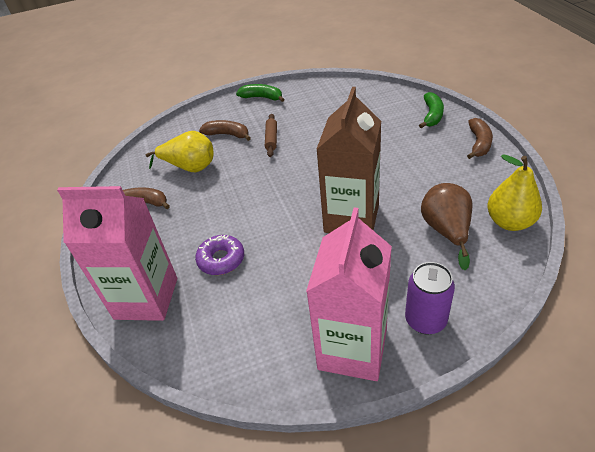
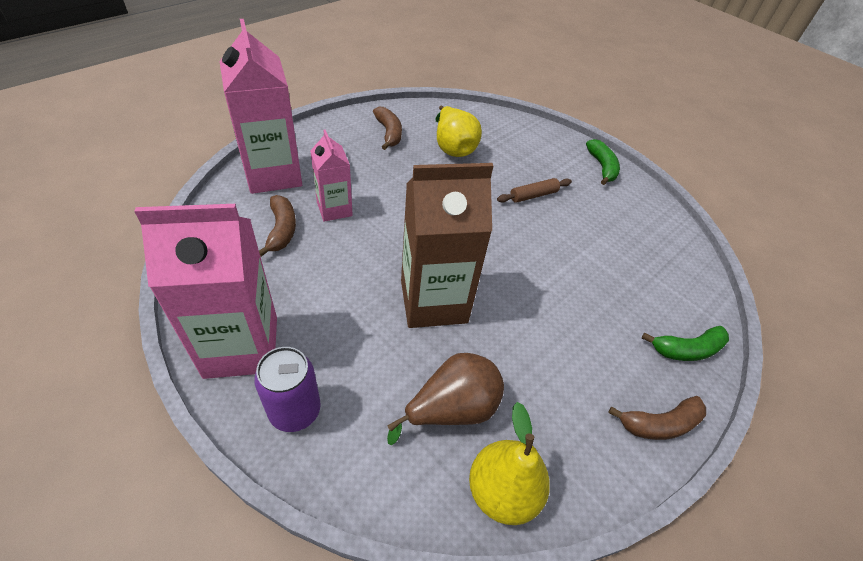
camera: 55 degrees right, 5 degrees up
purple donut [195,235,244,275] -> pink carton [310,130,353,222]
brown banana [199,120,251,141] -> brown banana moved to [259,195,296,257]

